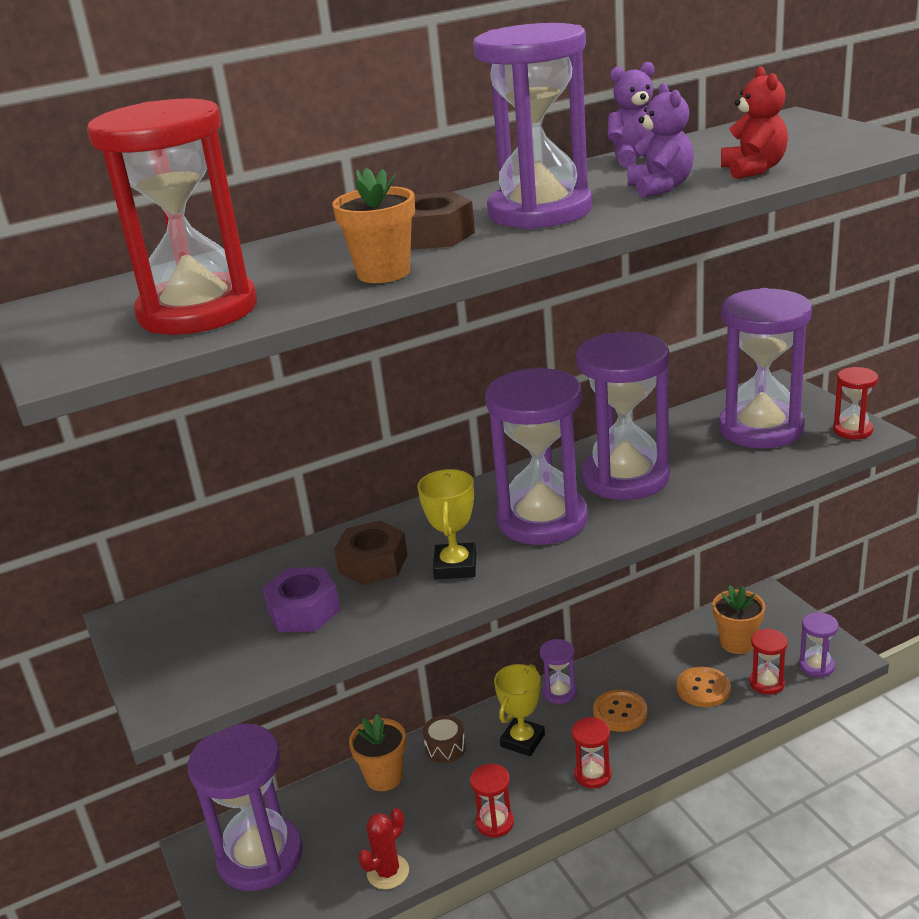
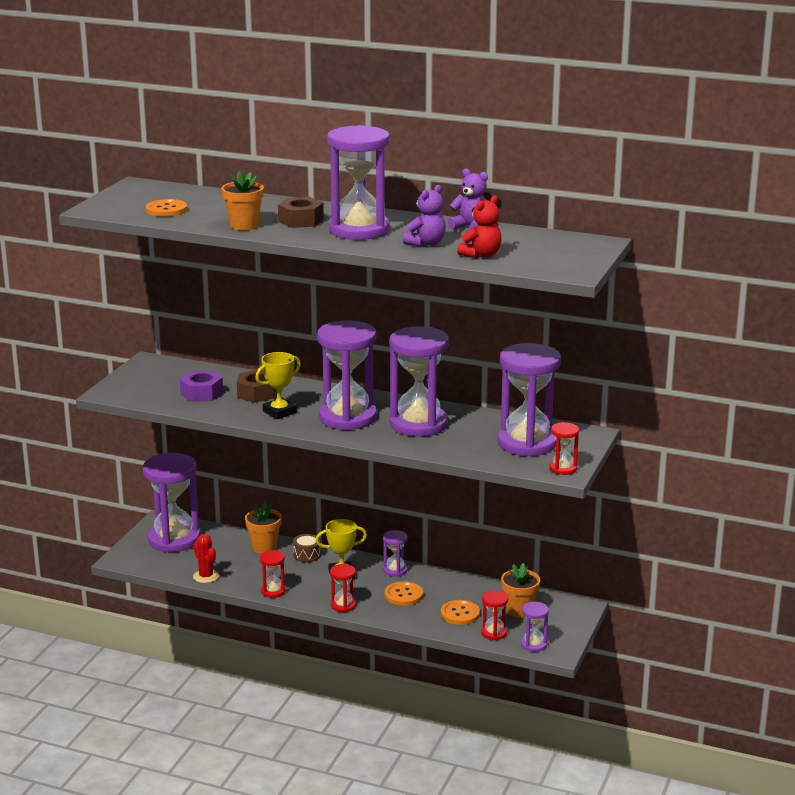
camera: 45 degrees right, 5 degrees down
red hourglass [87,98,257,335] -> orange button [146,199,187,217]
red cactus [358,808,409,889] -> red cactus turned 60 degrees clockwise [193,534,219,583]

